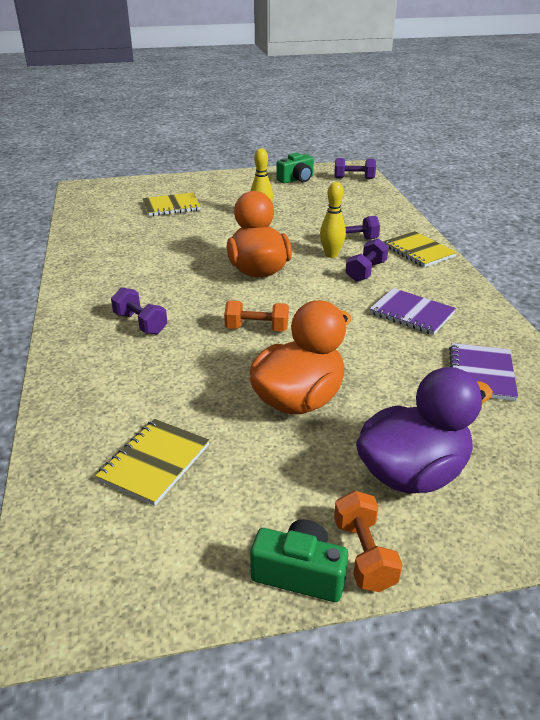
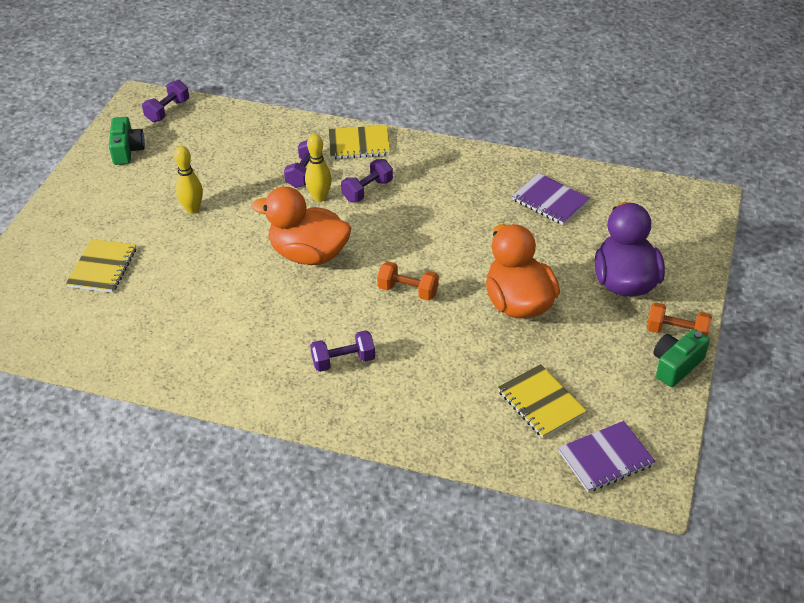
camera: 60 degrees left, 10 degrees up
orange dumbbell [224,301,289,332] -> orange dumbbell turned 75 degrees clockwise [377,261,439,301]
purple dumbbell [345,238,389,282] -> purple dumbbell turned 75 degrees clockwise [341,159,393,202]
purple notebook [370,288,456,335] -> purple notebook moved to [558,421,656,493]

